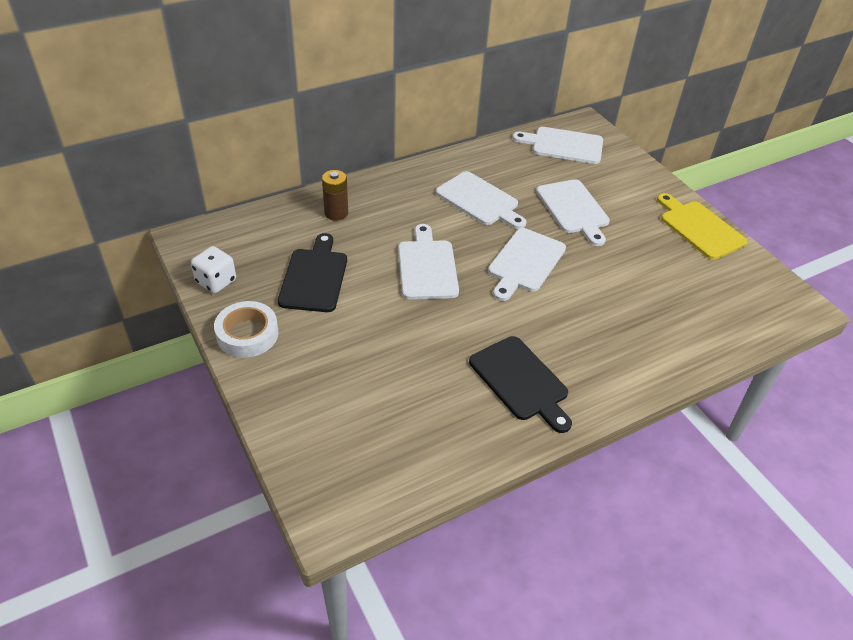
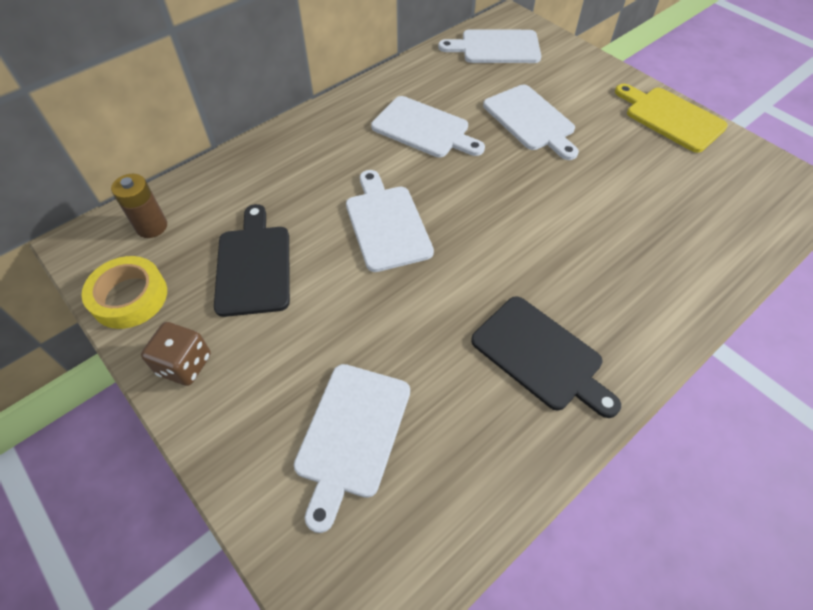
camera: 10 degrees left, 10 degrees up
white dice [191,246,236,293] -> yellow tape [81,256,167,329]
white tape [214,301,278,358] -> brown dice [141,322,211,386]
brown battery [322,170,348,221] -> brown battery moved to [111,174,167,238]
white cutting board [488,228,566,301] -> white cutting board moved to [294,364,410,533]

